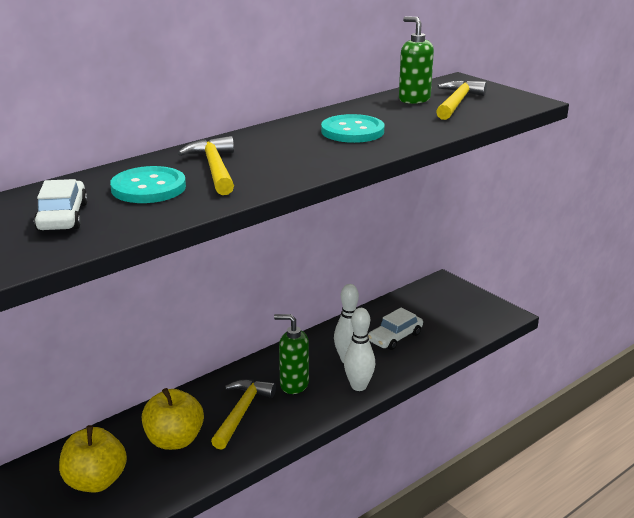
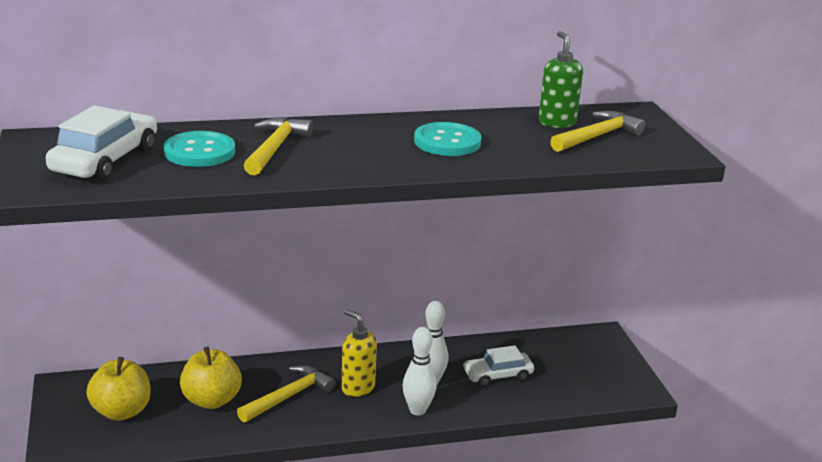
camera: 25 degrees right, 0 degrees up
white car [34,179,88,231] -> white car [46,105,157,181], size x1.54
green soap dispenser [274,314,309,394] -> yellow soap dispenser [341,309,377,397]

